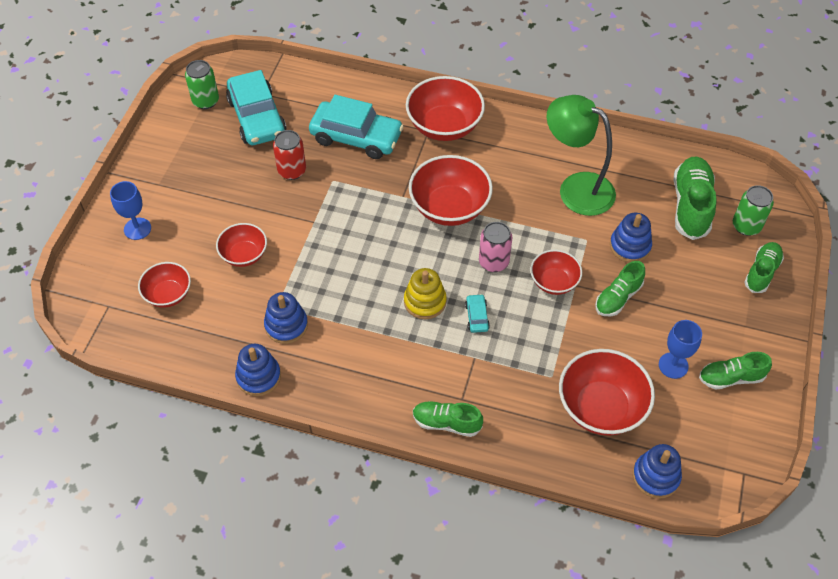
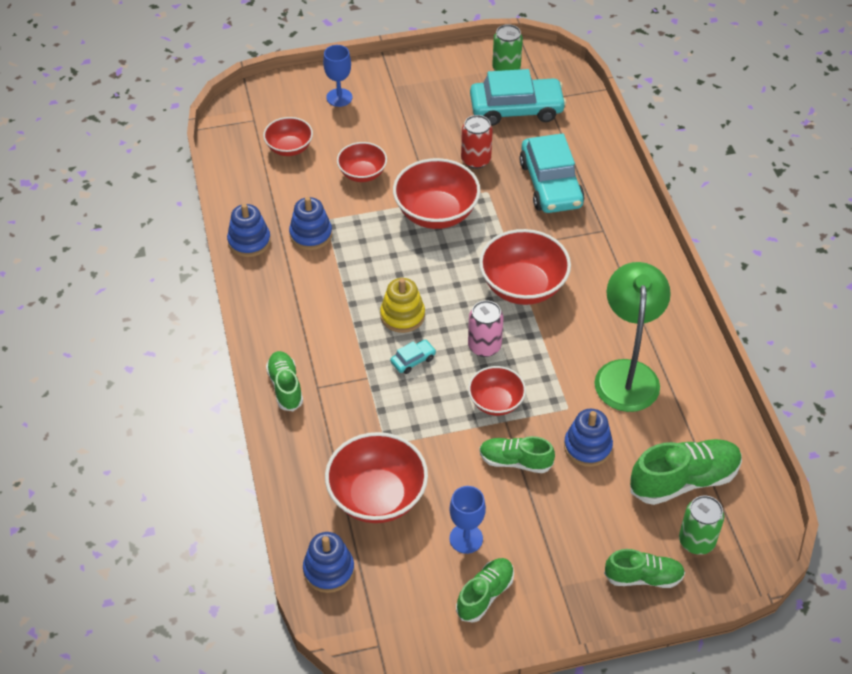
camera: 60 degrees right, 5 degrees down
turquoise car [226,70,286,145] -> turquoise car turned 135 degrees counterclockwise [470,69,566,126]
red bowl [406,76,485,141] -> red bowl moved to [393,158,480,229]
green shoe [699,352,772,389] -> green shoe turned 75 degrees clockwise [456,558,514,622]

